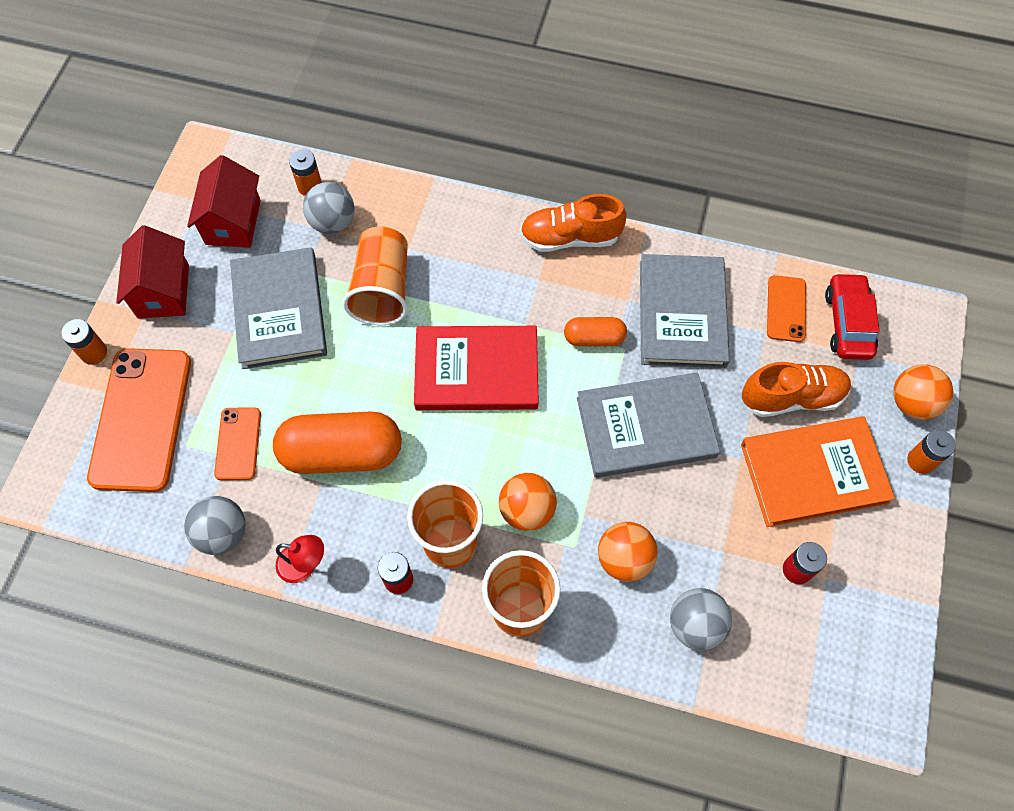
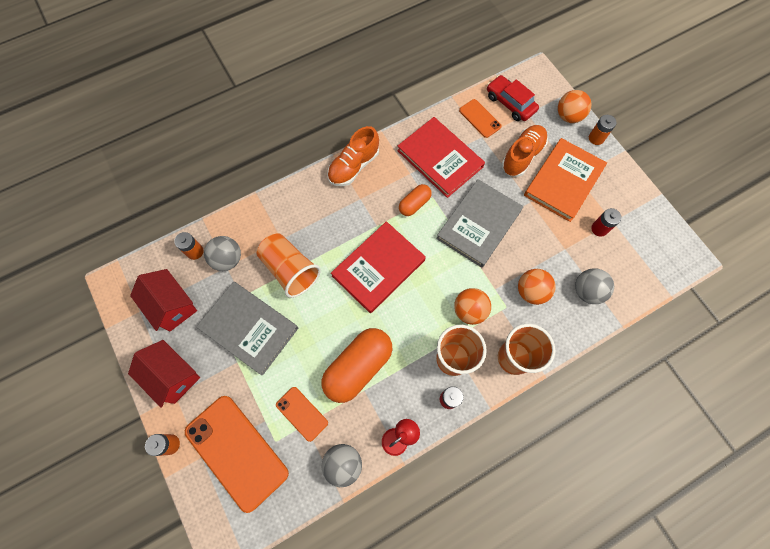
camera: 45 degrees left, 5 degrees up
grey book [640,254,730,368] -> red book [397,117,485,198]

